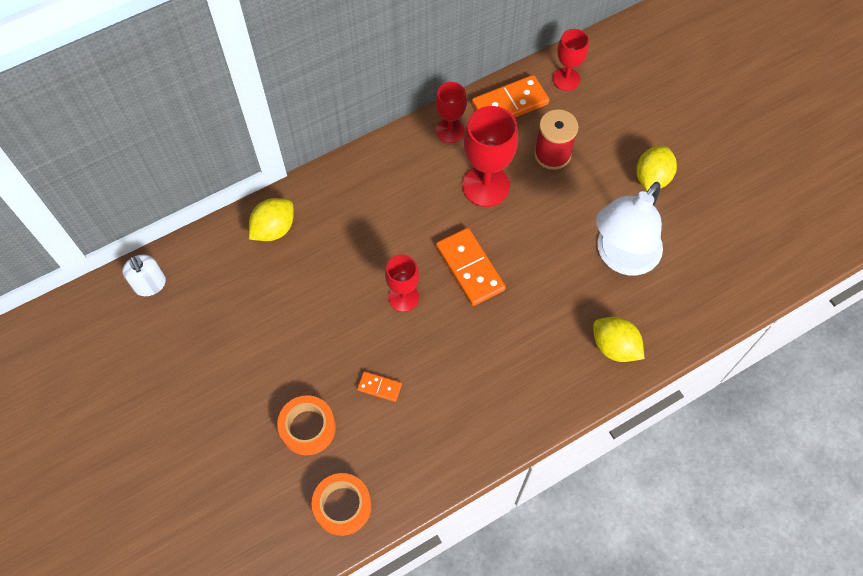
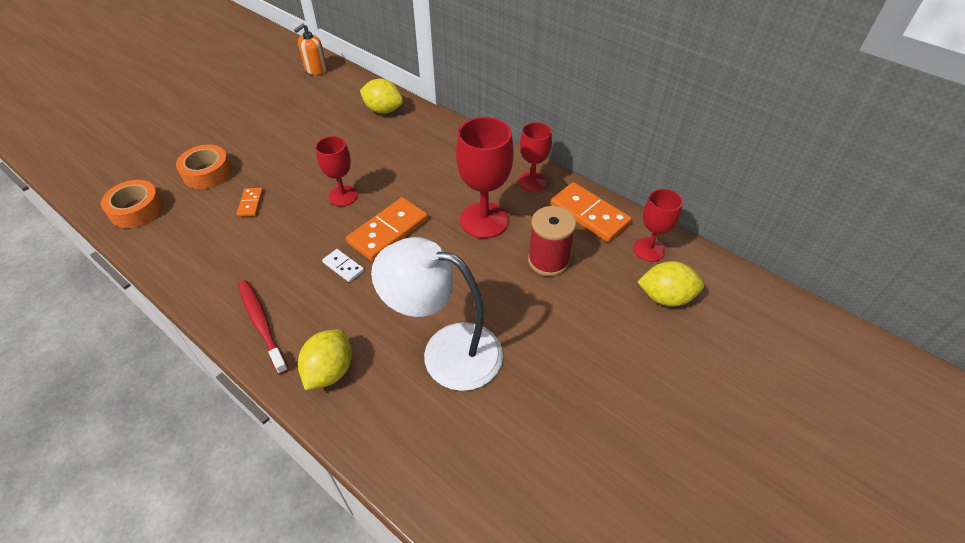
camera: 70 degrees right, 15 degrees down
white soap dispenser [122,255,166,296] -> orange soap dispenser [294,24,327,75]
yellow lemon [636,145,677,191] -> yellow lemon moved to [638,261,704,307]
none -> red toothbrush [238,280,289,375]
none -> white domino [322,249,364,282]

